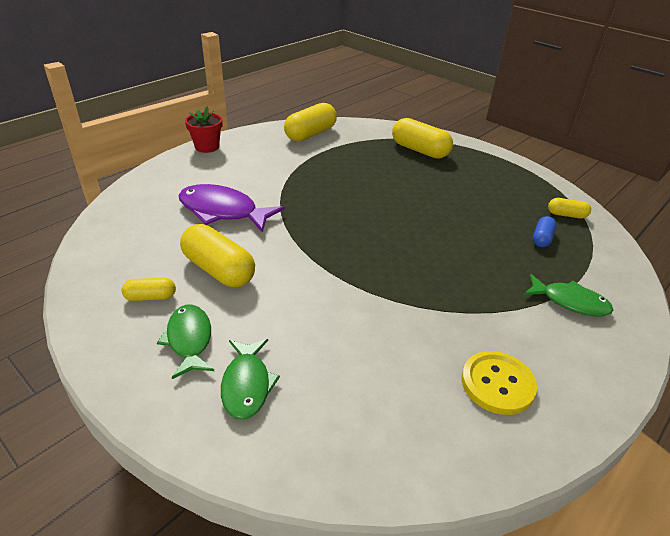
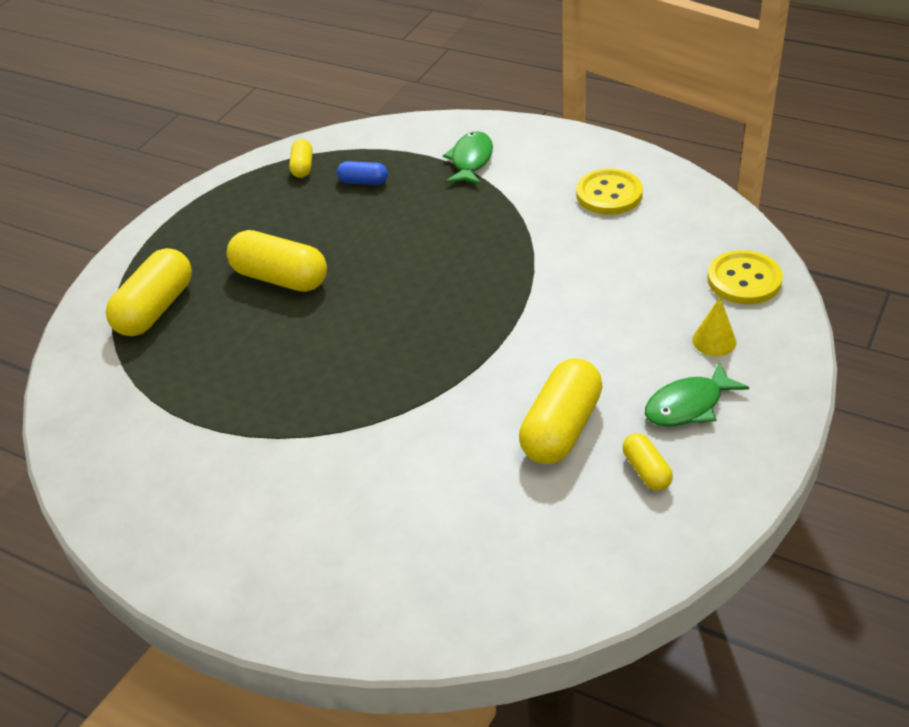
camera: 100 degrees left, 5 degrees up
purple fish [179,184,284,233] -> none
red flower pot [185,107,222,153] -> none
green fish [221,339,280,420] -> yellow cone [692,297,736,356]
yellow capsule [284,103,337,141] -> yellow capsule moved to [227,230,327,292]
none -> yellow button [707,250,783,304]

